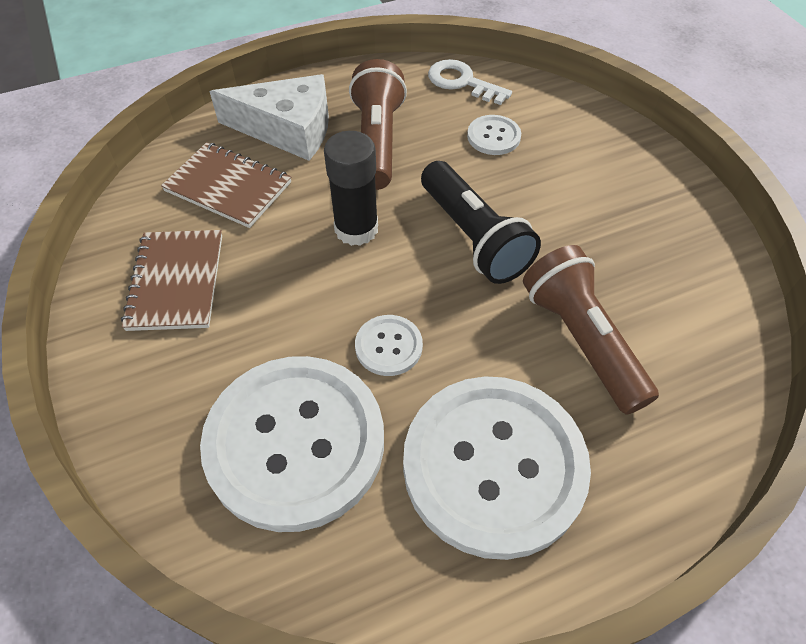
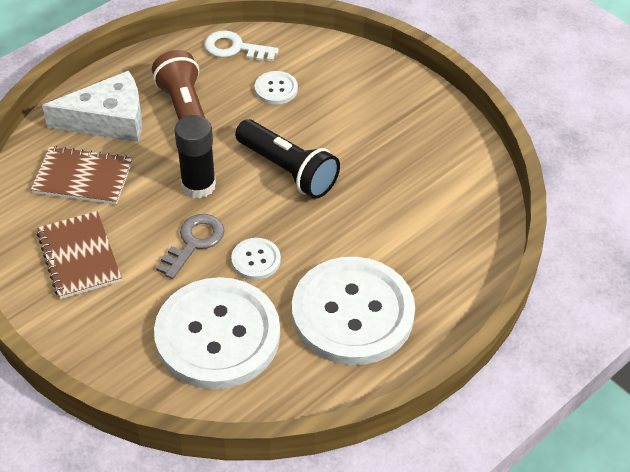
camera: 20 degrees left, 5 degrees down
brown flashlight [523,245,659,415] -> none
none -> grey key [156,214,225,279]

